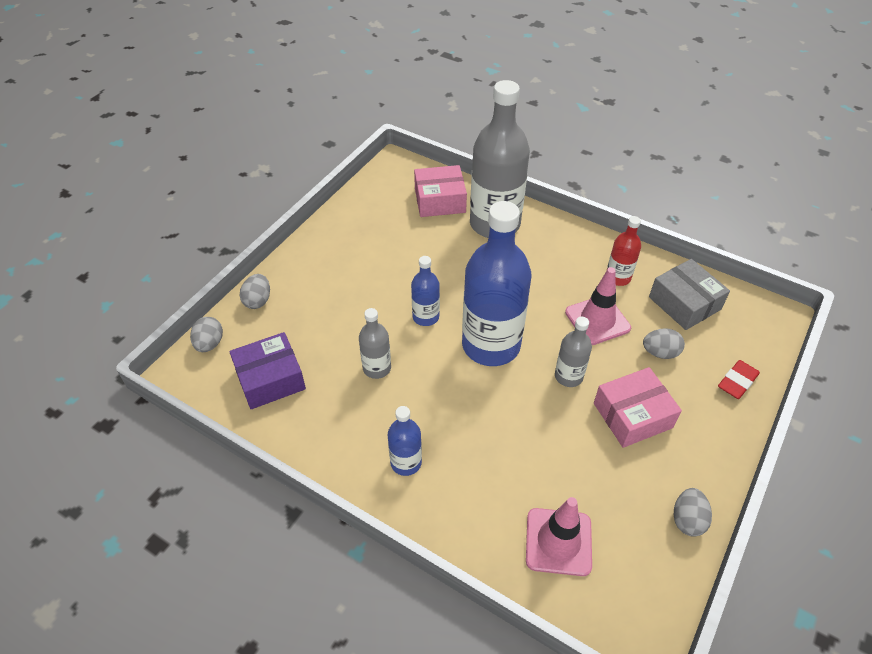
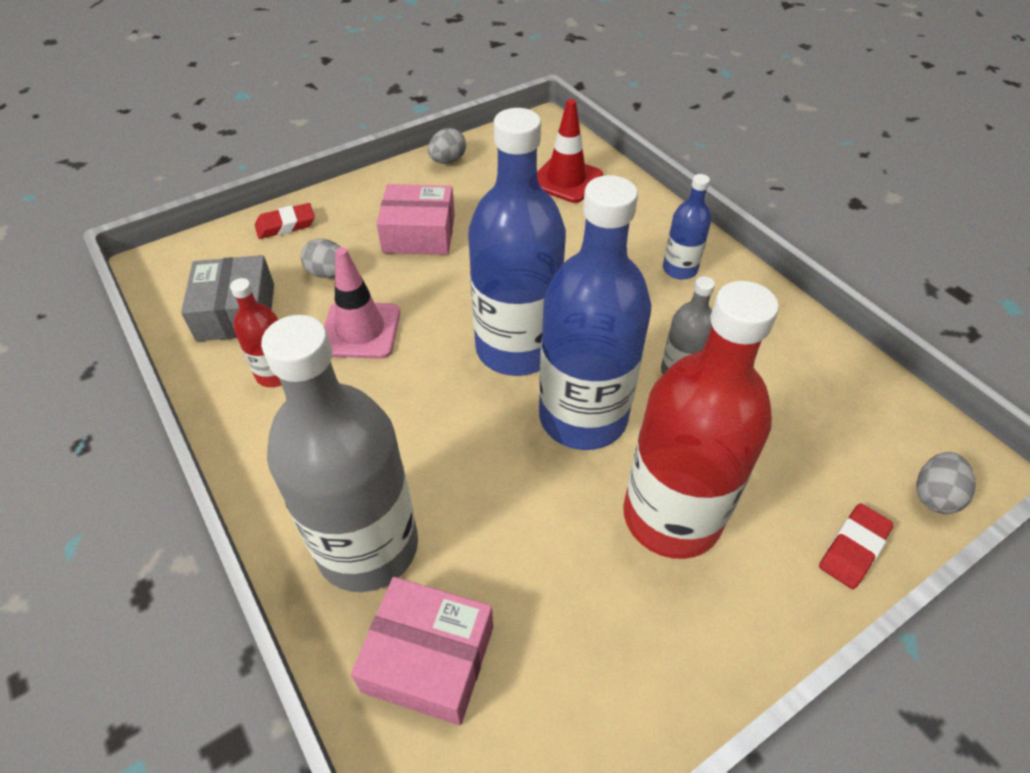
camera: 155 degrees left, 0 degrees up
purple box [229,332,306,409] -> none
grey egg [240,274,270,309] -> red eraser [819,503,894,589]
blue bottle [411,256,440,326] -> blue bottle [539,175,651,450], size x2.12
pink traffic cone [526,497,592,576] -> red traffic cone [537,99,603,203]
grey bottle [555,317,592,387] -> none
none -> red bottle [623,281,779,559]

